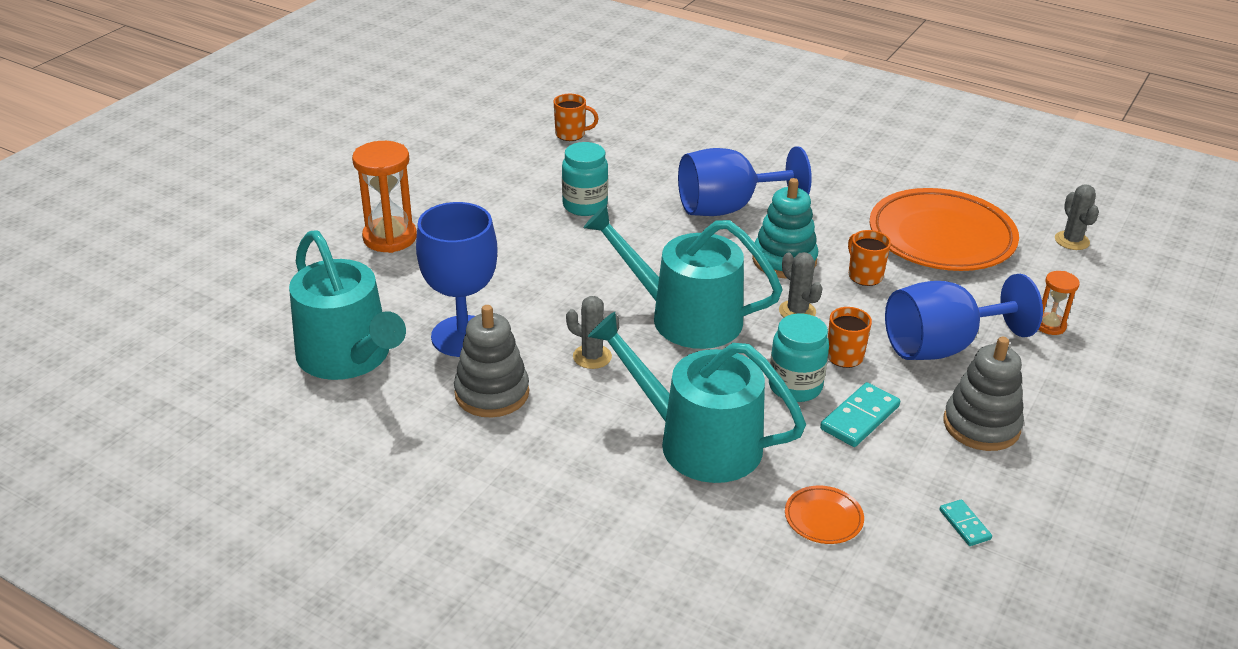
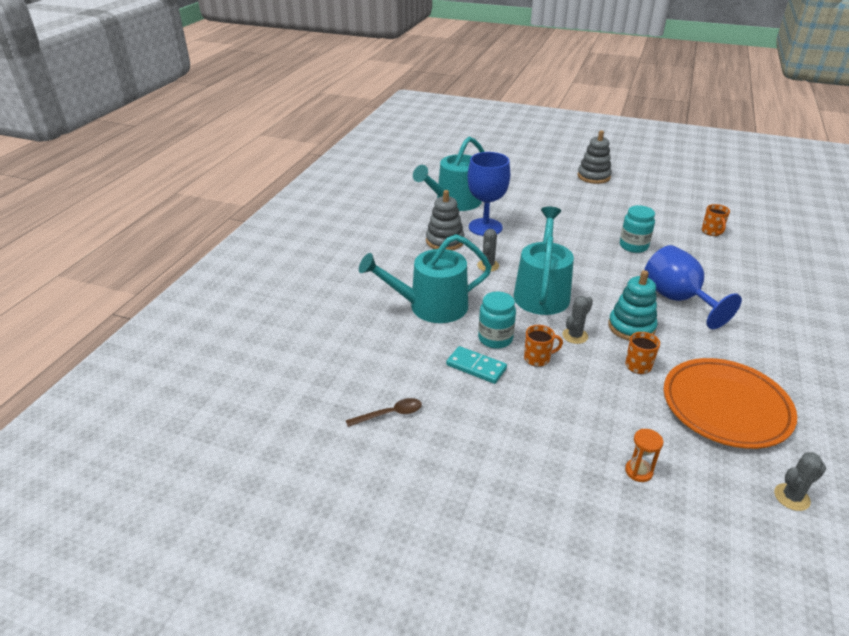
camera: 80 degrees right, 0 degrees up
orange hourglass [352,141,417,253] -> none
turquoise watering can [588,312,806,483] -> turquoise watering can turned 120 degrees counterclockwise [359,234,492,323]
orange plate [785,486,864,544] -> none
blue goblet [885,274,1043,360] -> none
turquoise domino [939,499,992,546] -> brown spoon [346,398,422,427]
grey stacking toy [943,337,1024,451] -> grey stacking toy moved to [577,130,612,184]

